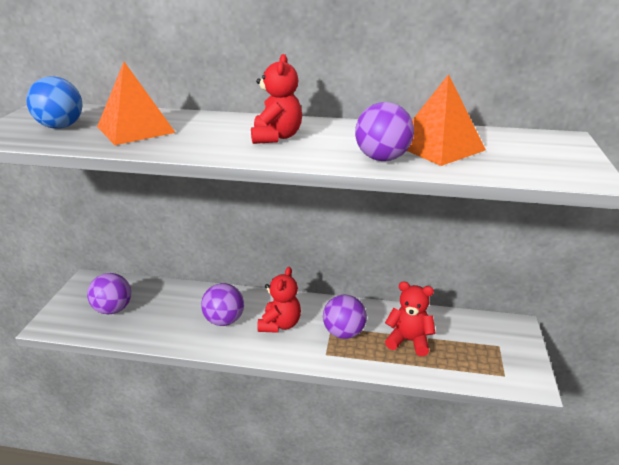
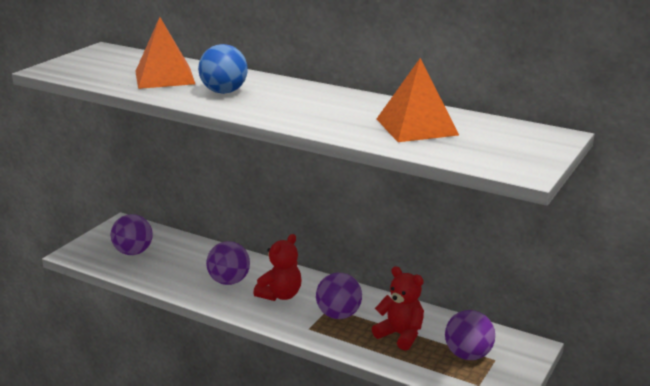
camera: 20 degrees right, 5 degrees down
blue ball [26,76,83,129] -> blue ball moved to [198,44,248,94]
red teddy bear [251,54,302,144] -> none
purple ball [355,102,414,161] -> purple ball moved to [445,310,495,360]

